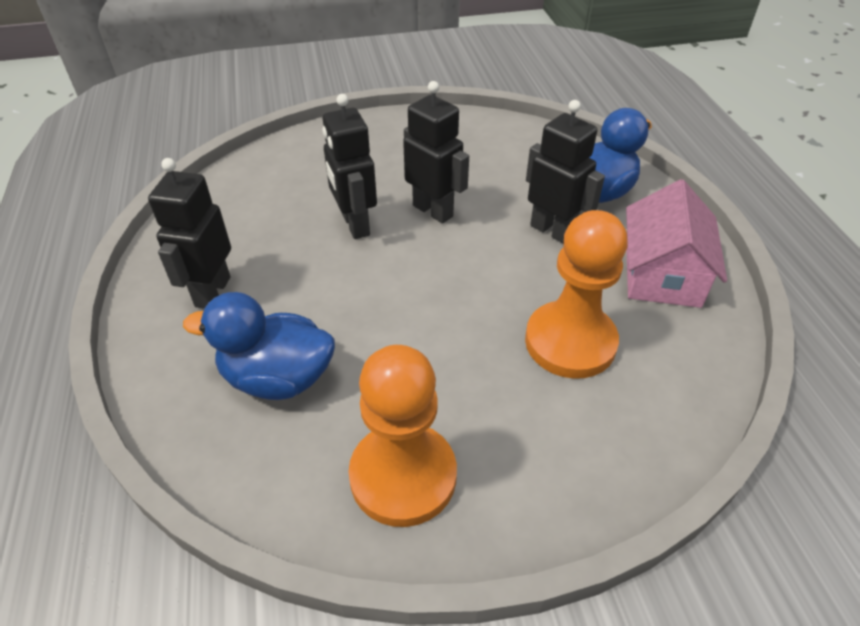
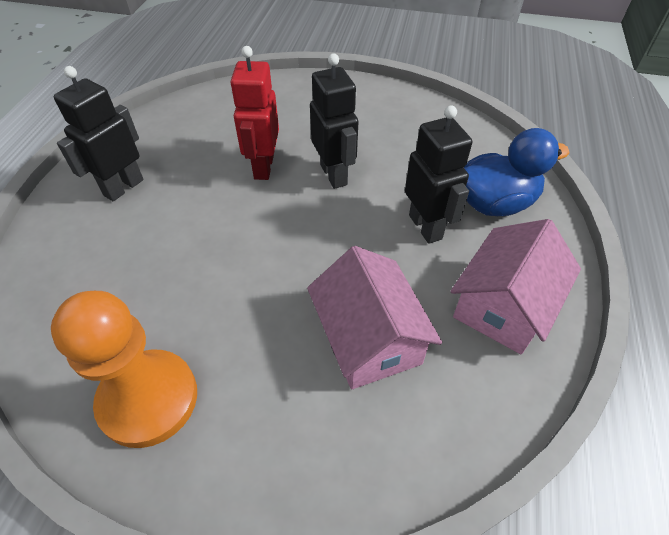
camera: 25 degrees right, 5 degrees up
blue duck [183,292,335,400] -> none
black robot [322,94,377,239] -> red robot [231,46,279,180]
orange pawn [525,210,628,379] -> pink house [307,246,442,389]

